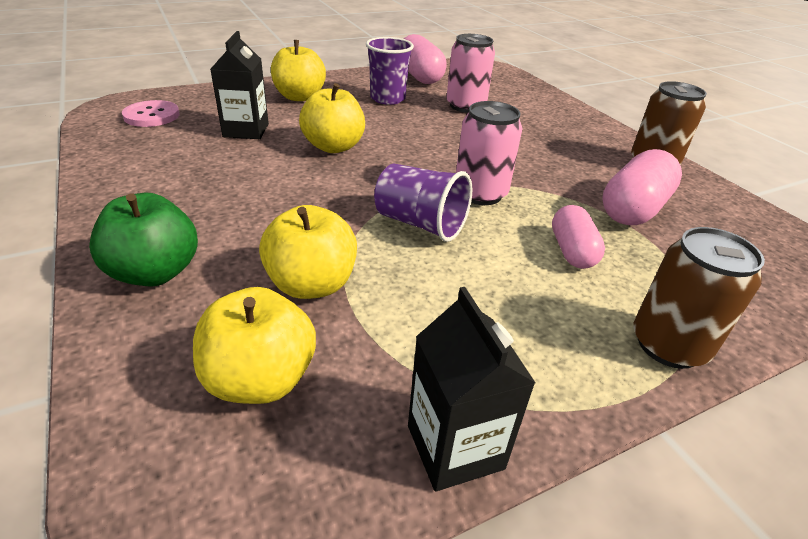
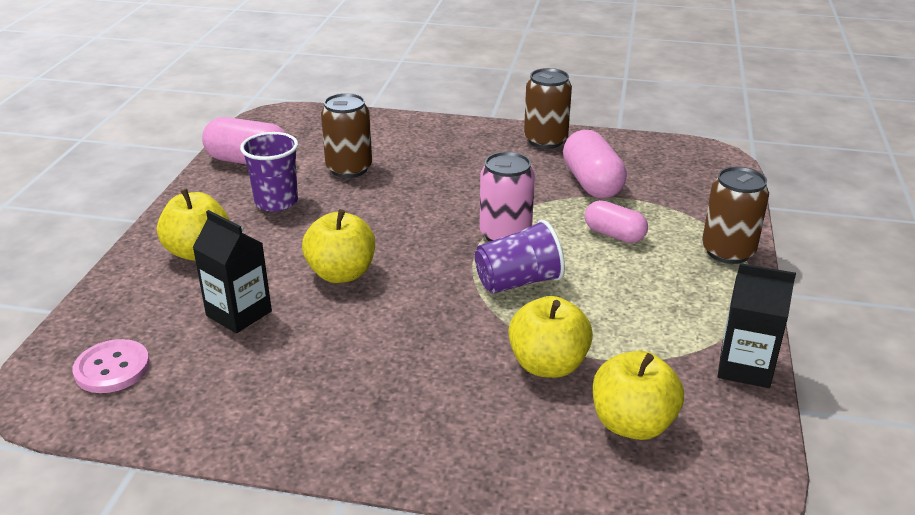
camera: 50 degrees left, 5 degrees down
green apple [89,193,198,287] -> none
pink can [446,34,495,113] -> brown can [321,93,372,178]

